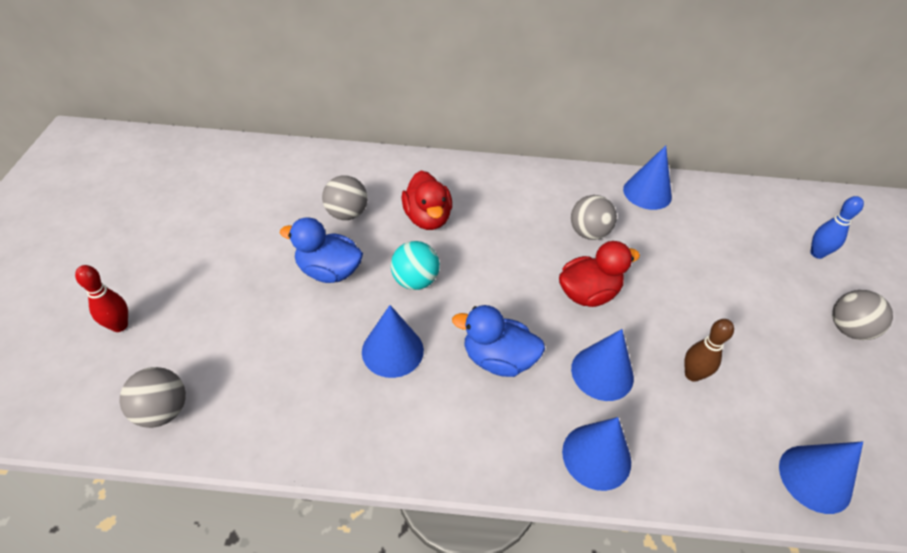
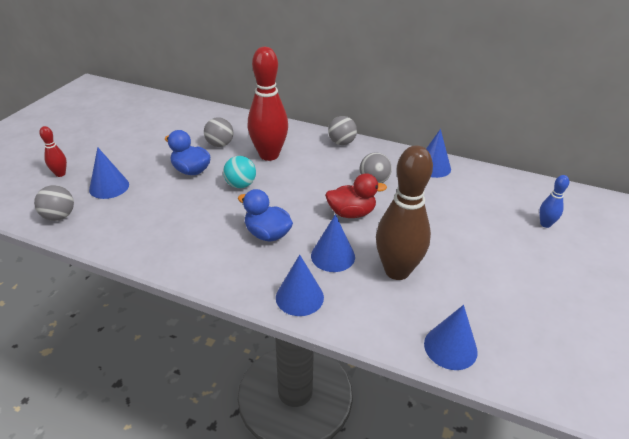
camera: 20 degrees right, 10 degrees down
blue cone [362,305,424,378] -> blue cone moved to [89,147,129,199]
red duck [401,171,452,230] -> red bowling pin [248,47,288,161]
brown bowling pin [684,319,734,382] -> brown bowling pin [376,145,433,280], size x2.19
grey ball [832,290,893,340] -> grey ball moved to [328,116,357,145]

